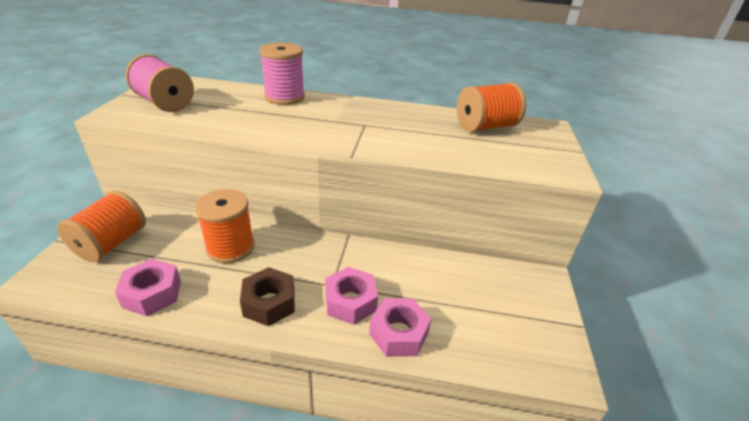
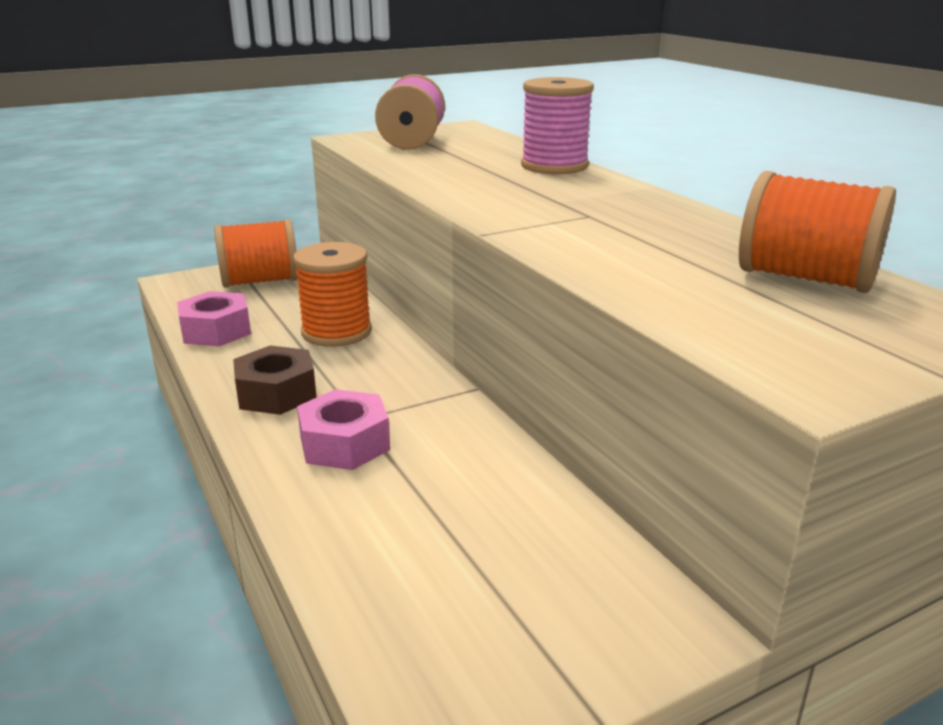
camera: 55 degrees right, 10 degrees down
pink nut [369,298,431,357] -> none

